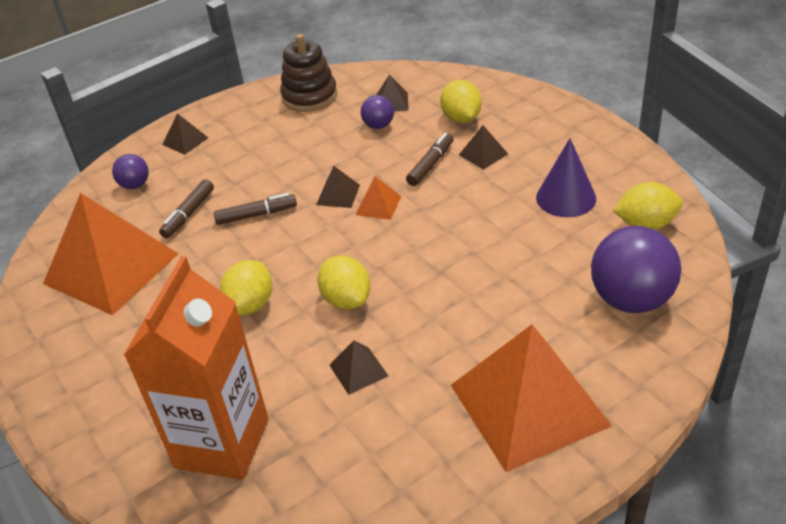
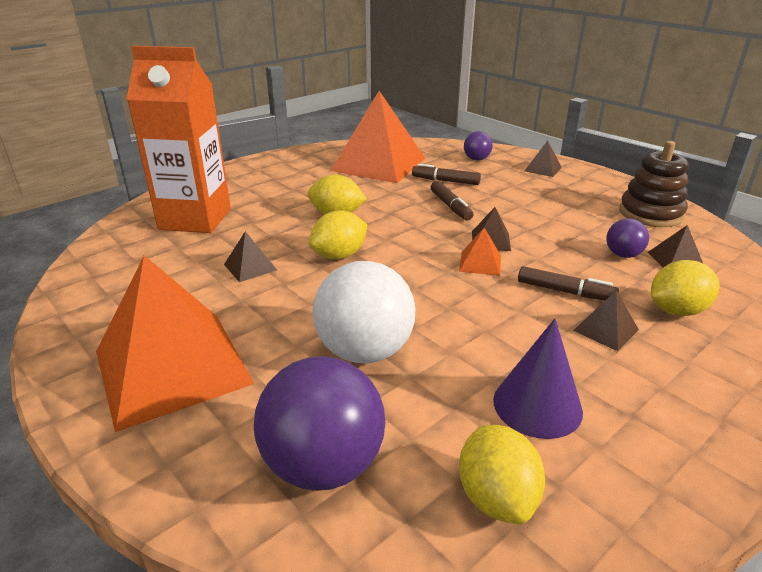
camera: 80 degrees right, 10 degrees down
none -> white ball [313,261,415,363]

